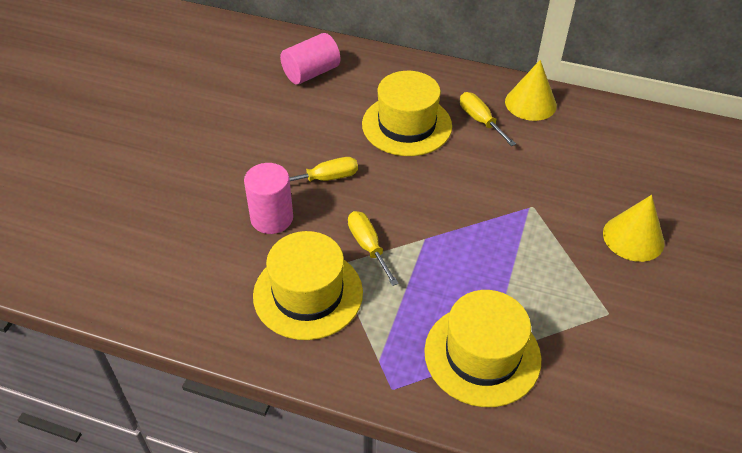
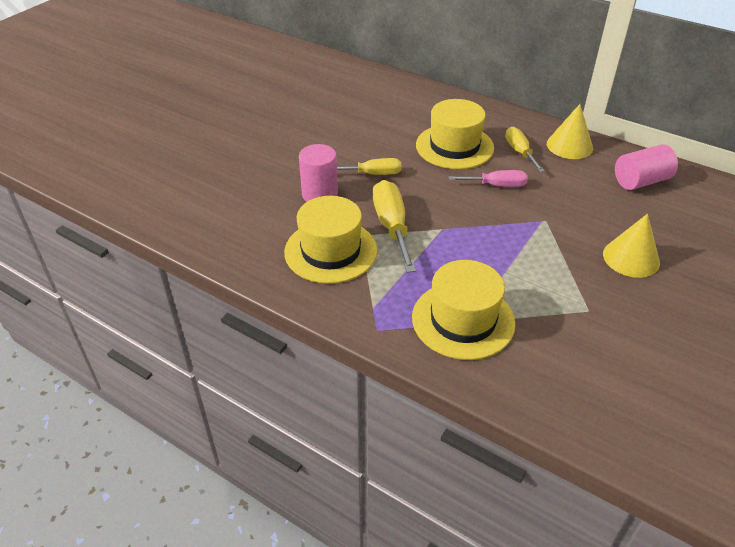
camera: 15 degrees right, 5 degrees down
pink cylinder [280,33,340,85] -> pink cylinder moved to [615,144,678,190]
yellow screwdriver [348,211,399,286] -> yellow screwdriver [373,180,416,273], size x1.56
none -> pink screwdriver [449,170,528,187]

